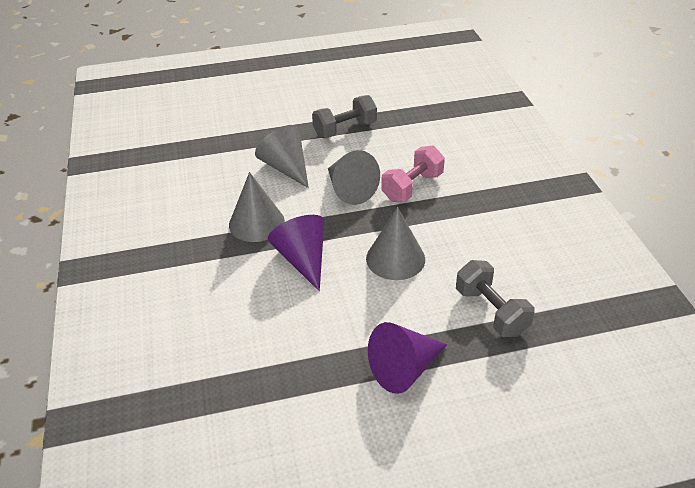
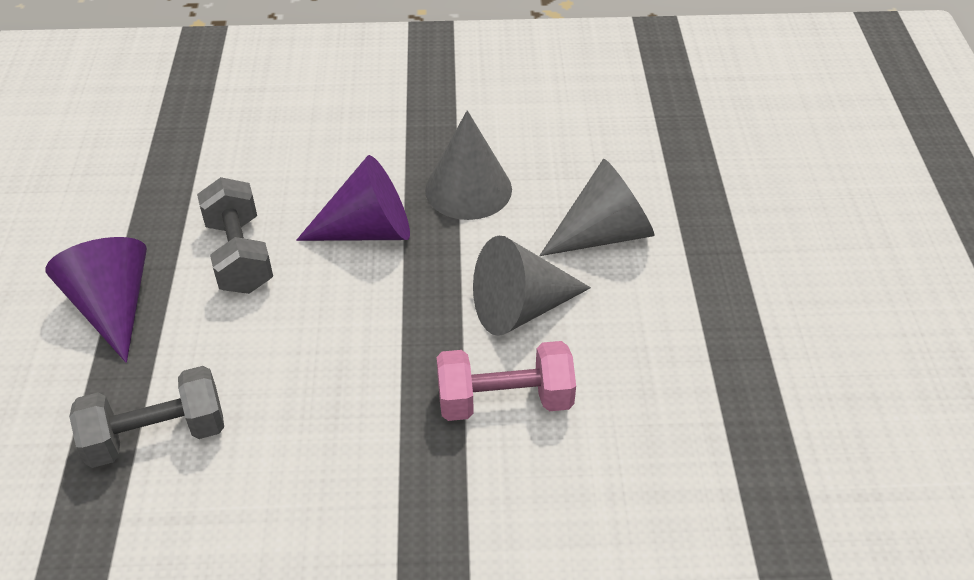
camera: 100 degrees right, 5 degrees up
grey dumbbell [312,95,377,138] -> grey dumbbell moved to [197,177,273,294]
grey cone [366,207,425,280] -> none
pink dumbbell [381,146,445,202] -> pink dumbbell turned 60 degrees counterclockwise [436,341,576,421]

